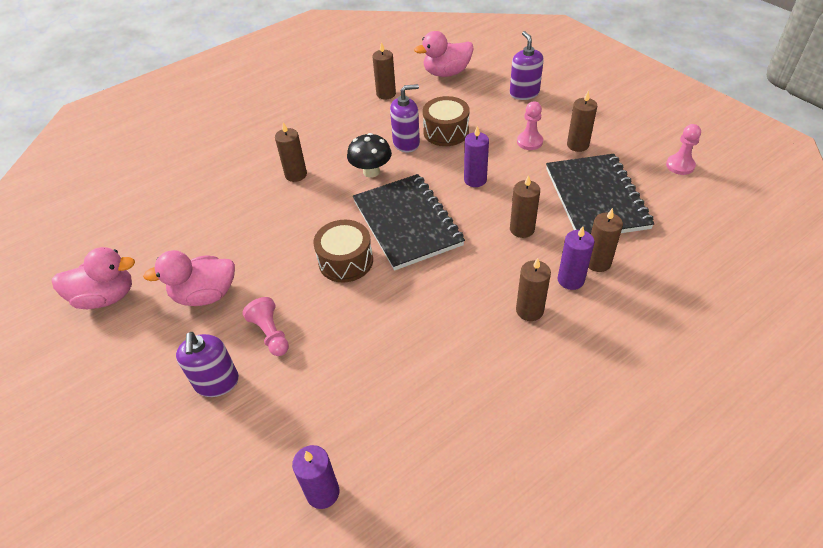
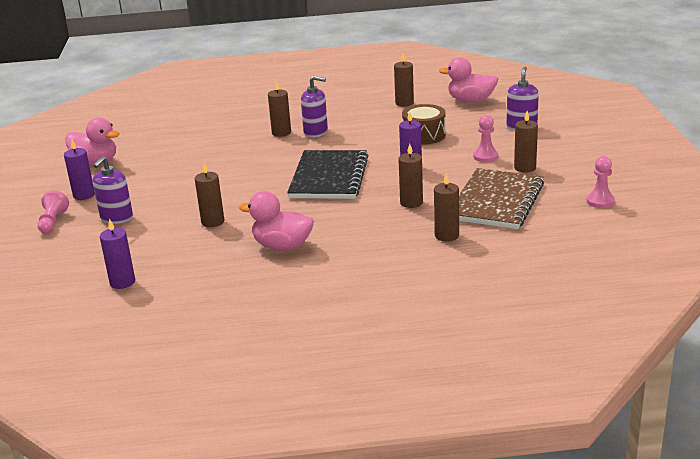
camera: 30 degrees right, 20 degrees down
pink duck [143,250,235,306] -> pink duck moved to [239,191,314,251]
pink pawn [243,297,289,356] -> pink pawn moved to [37,190,69,233]
brown drum [313,220,373,282] -> none
black mushroom [347,133,392,178] -> none
purple soap dispenser [390,84,420,153] -> purple soap dispenser moved to [301,76,328,137]
brown candle [516,258,551,321] -> brown candle moved to [195,163,224,227]
black notebook [546,154,655,234] -> brown notebook [459,168,544,229]
purple candle [558,226,594,290] -> purple candle moved to [64,140,95,200]

